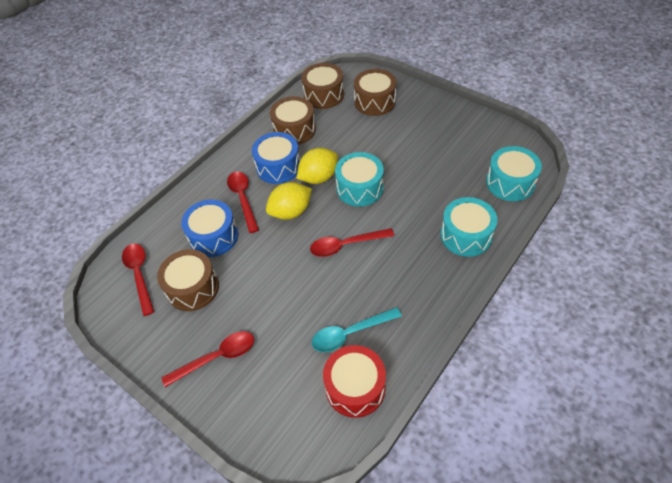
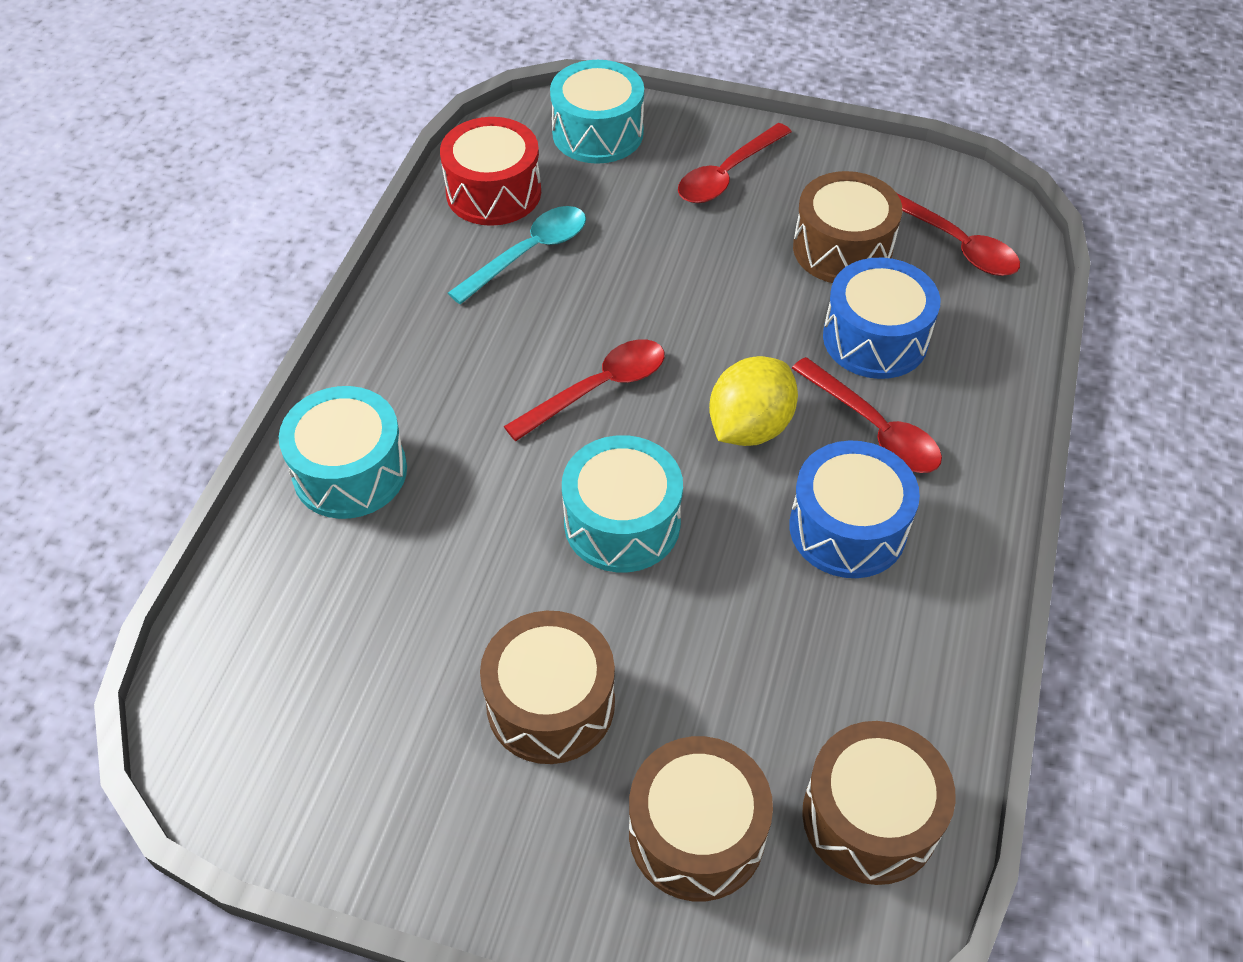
camera: 155 degrees right, 0 degrees up
brown drum [270,96,316,145] -> brown drum moved to [480,611,615,764]
yellow lemon [297,148,338,184] -> none
turquoise drum [486,146,542,201] -> turquoise drum moved to [550,60,644,164]

